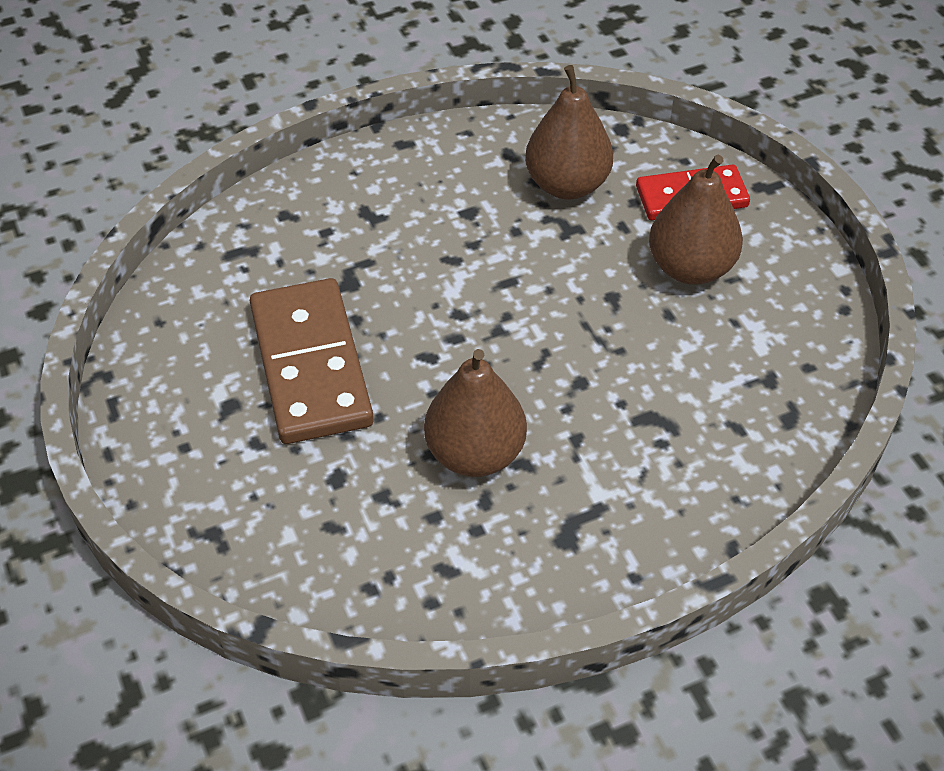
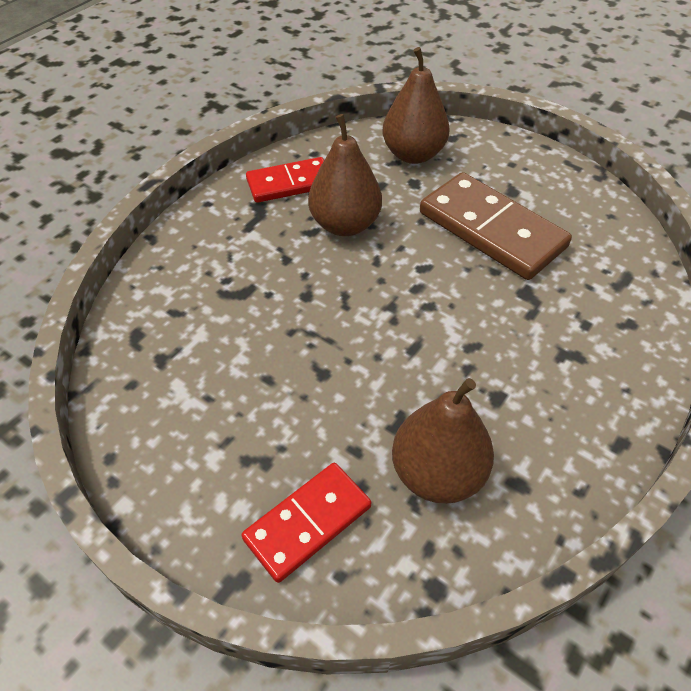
camera: 150 degrees right, 0 degrees up
brown pear [649,155,743,285] -> brown pear moved to [382,47,449,164]
none -> red domino [246,157,324,203]

